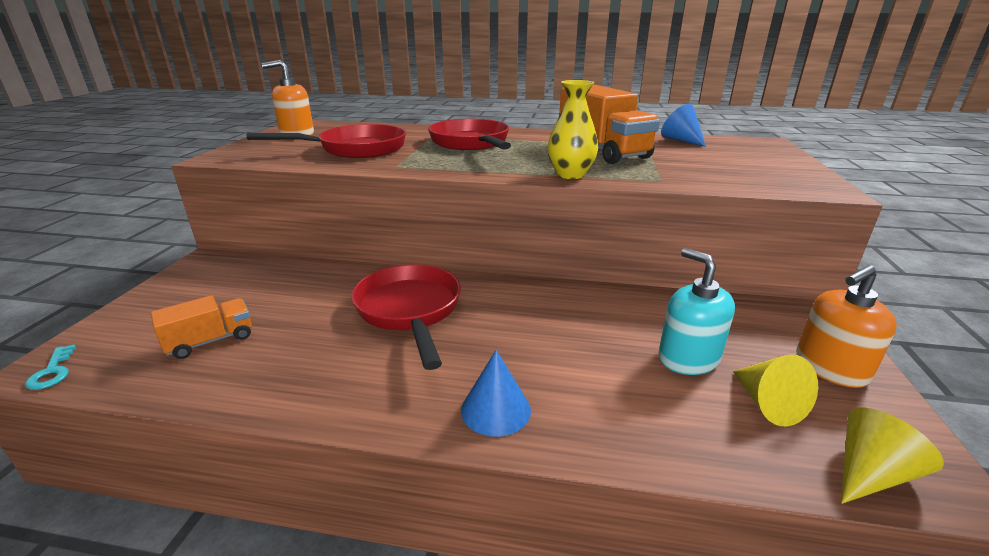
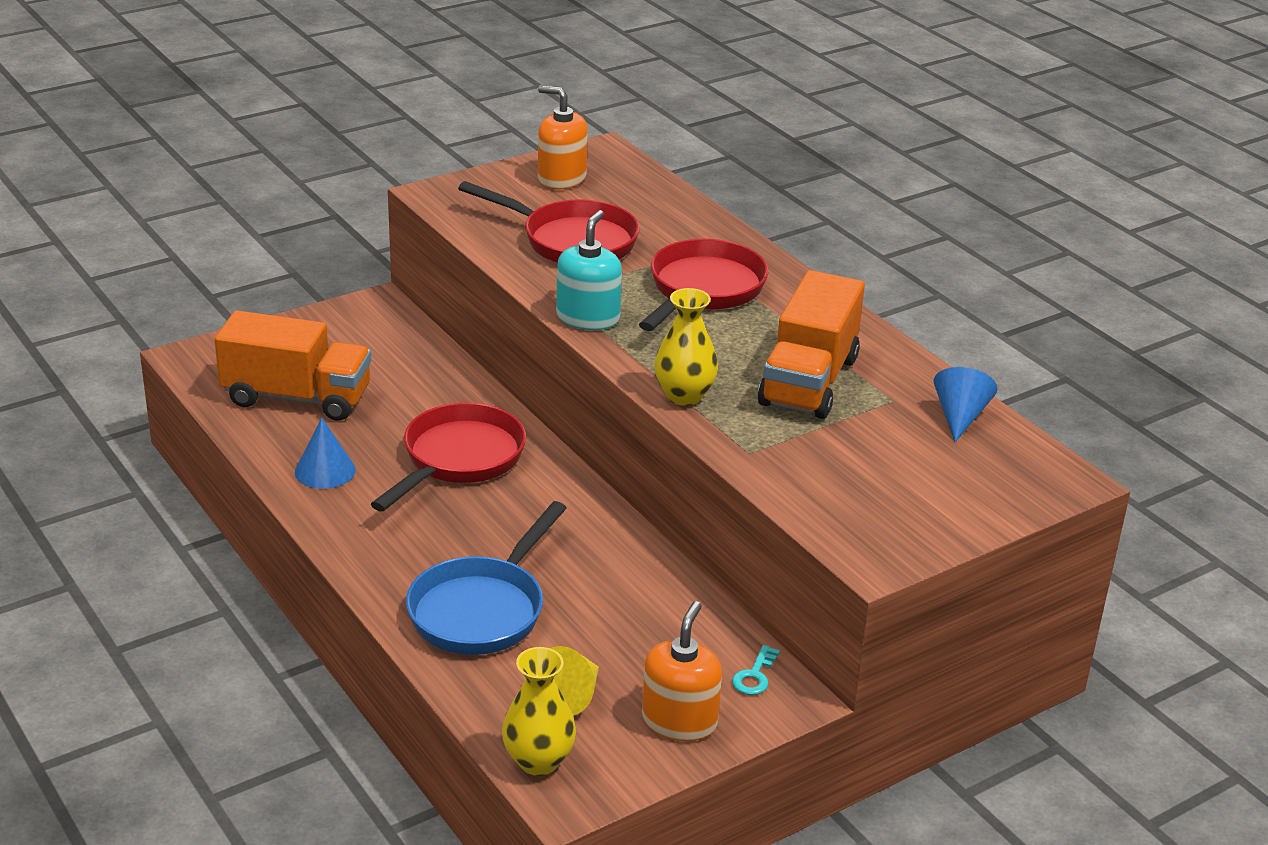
camera: 45 degrees right, 5 degrees up
turquoise key [25,344,76,390] -> turquoise key moved to [732,645,780,695]
orange truck [151,295,252,359] -> orange truck [215,310,371,421], size x1.85
blue cone [461,350,531,437] -> blue cone moved to [295,418,356,489]
turquoise soap dispenser [658,248,735,375] -> turquoise soap dispenser moved to [556,210,622,330]
orange soap dispenser [796,265,897,388] -> orange soap dispenser turned 90 degrees clockwise [642,601,722,741]
yellow cone [841,407,944,504] -> yellow vase [502,647,576,776]
none -> blue pan [406,501,567,655]

